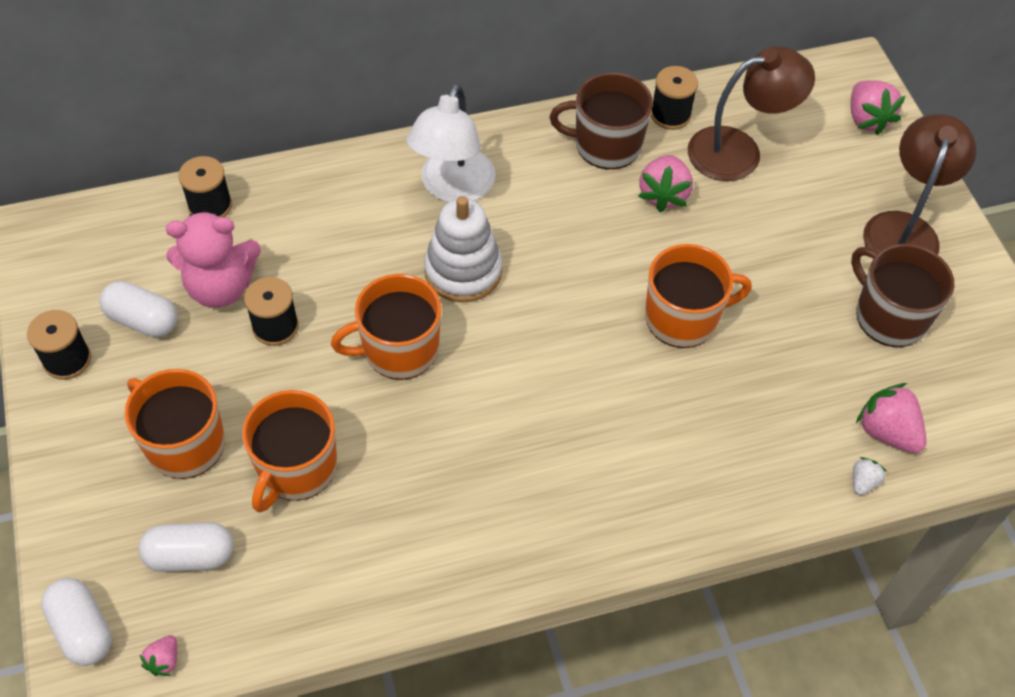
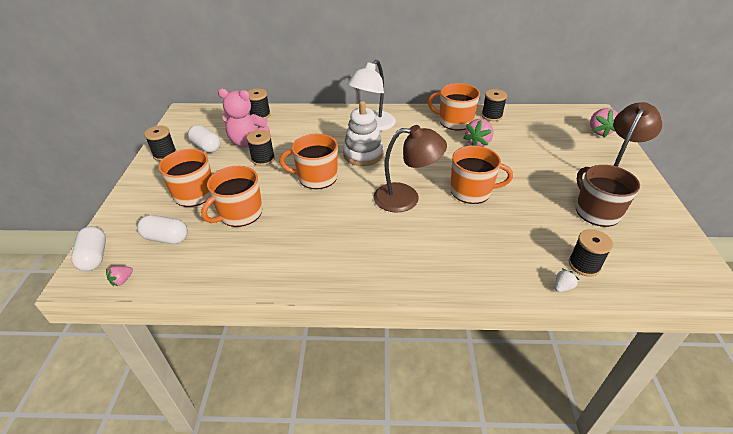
camera: 20 degrees right, 15 degrees down
brown mug [549,72,653,169] -> orange mug [428,83,480,130]
brown lamp [688,46,815,181] -> brown lamp moved to [373,125,447,213]
pink strawberry [856,383,927,453] -> black spool [569,229,613,277]

